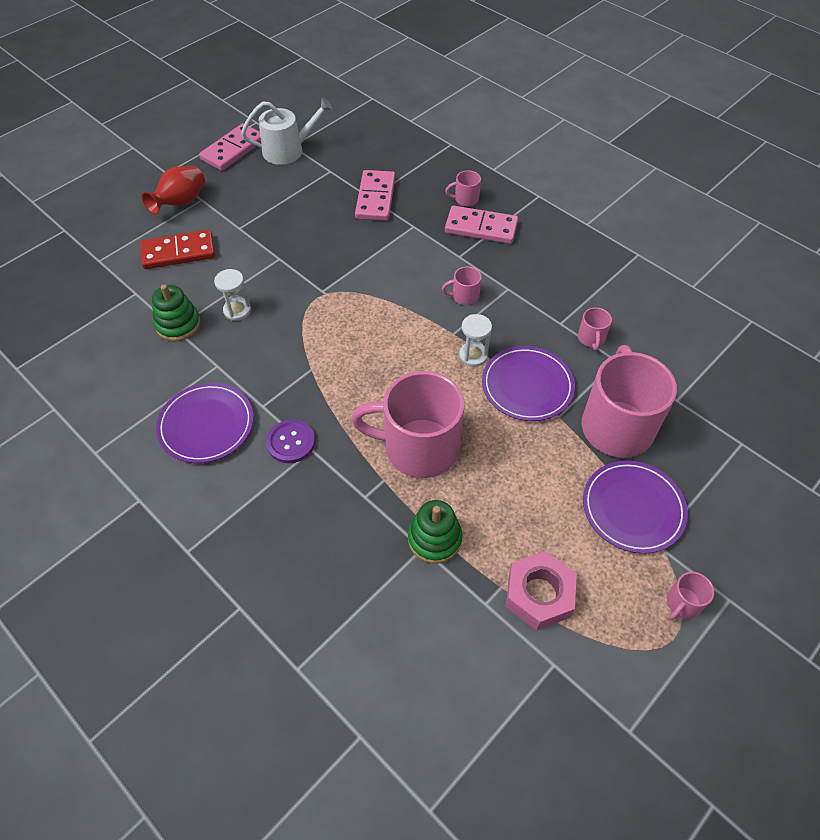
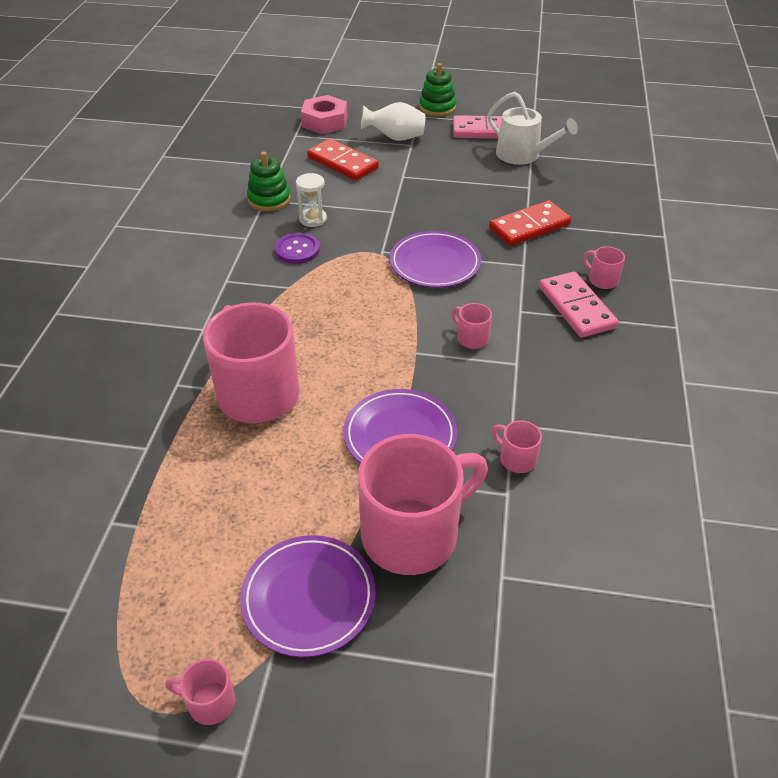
camera: 55 degrees right, 10 degrees down
red vase [141,166,205,215] -> white vase [361,102,426,141]
purple plate [156,383,253,463] -> purple plate moved to [390,231,481,288]
purple button [266,420,315,463] -> purple button moved to [275,233,320,264]
pink domino [355,170,395,221] -> red domino [489,200,571,246]
green stacking toy [408,500,463,564] -> green stacking toy moved to [419,63,456,116]
white hourglass [459,314,492,367] -> none
pink nut [506,551,577,630] -> pink nut moved to [301,95,348,134]
pink mug [578,307,612,351] -> pink mug turned 75 degrees clockwise [492,420,542,473]

